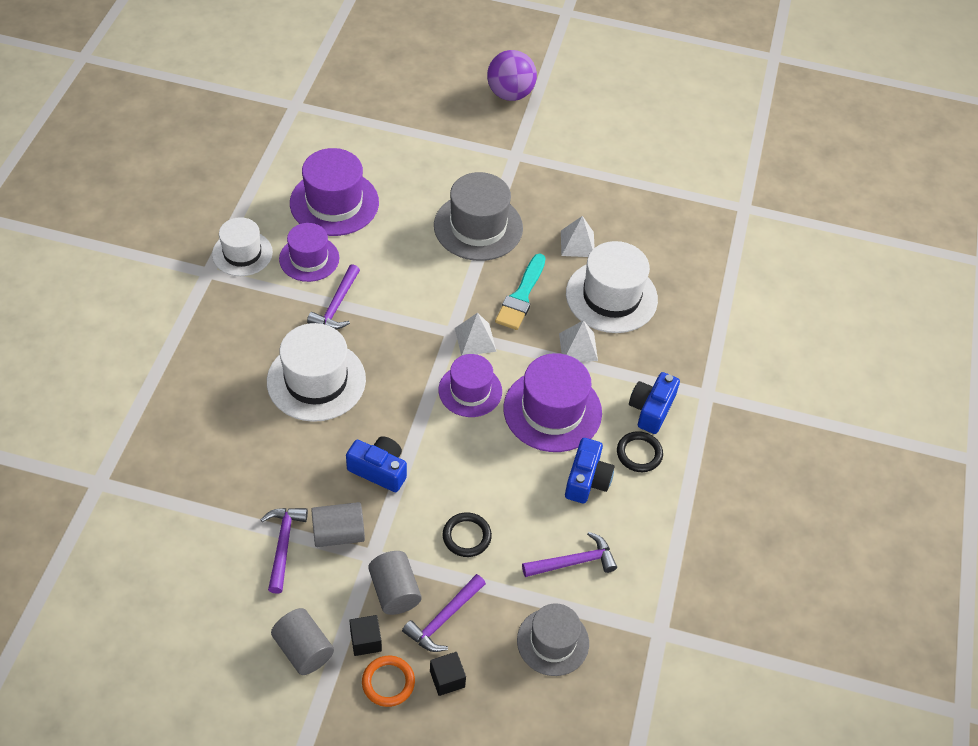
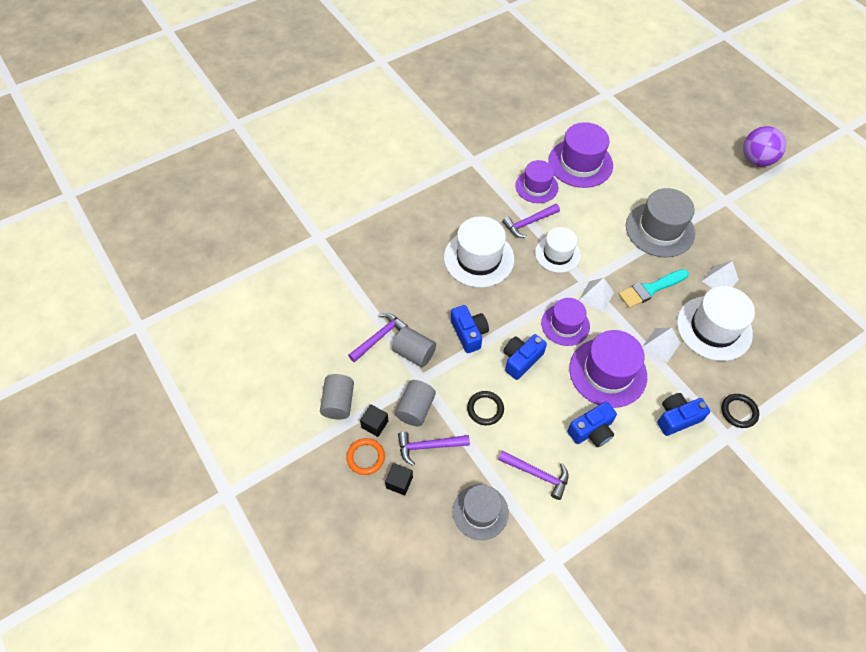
camera: 45 degrees right, 5 degrees up
white hat [212,217,273,276] -> white hat moved to [535,227,581,273]
black ring [617,431,663,472] -> black ring moved to [721,394,759,428]
none -> blue camera [503,334,547,380]

